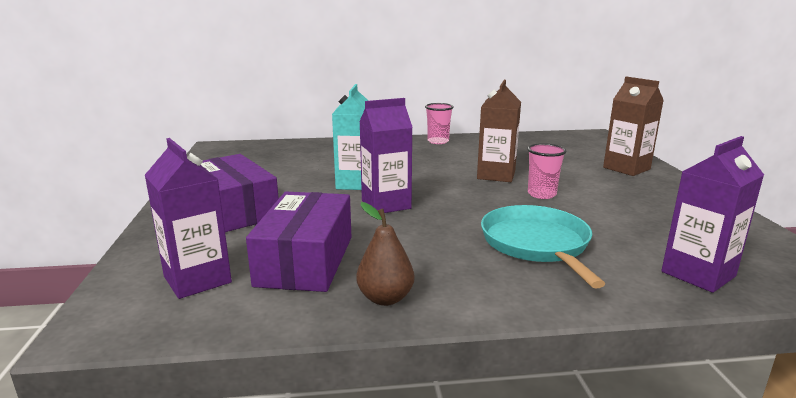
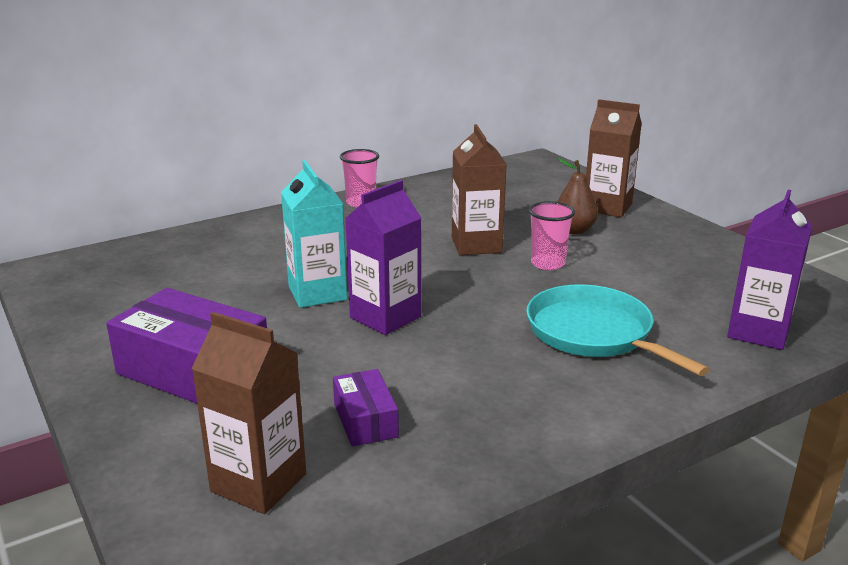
camera: 25 degrees left, 5 degrees up
purple carton [145,138,232,299] -> brown carton [191,312,306,514]
purple box [246,192,351,292] -> purple box [333,369,399,447], size x0.52
brown pear [356,202,415,306] -> brown pear moved to [557,158,598,235]

